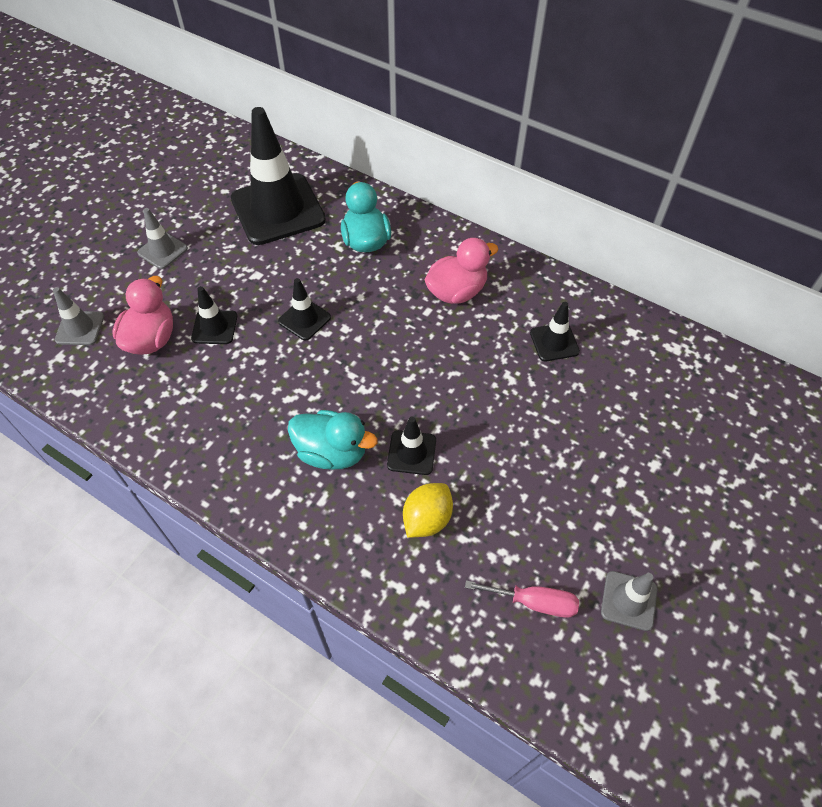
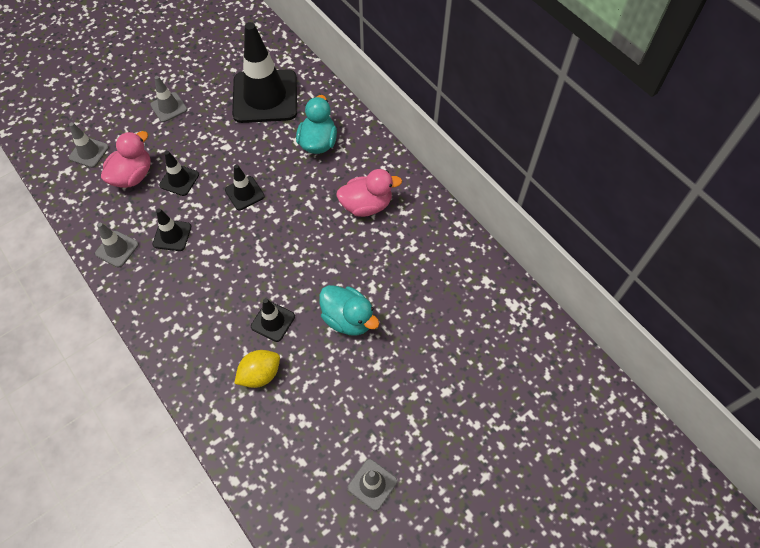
camera: 20 degrees right, 5 degrees up
turquoise duck [288,410,378,469] -> turquoise duck moved to [319,285,379,336]
pink screwdriver [465,580,579,618] -> none
black traffic cone [530,302,580,361] -> black traffic cone moved to [152,208,191,251]
none -> grey traffic cone [95,223,139,267]

